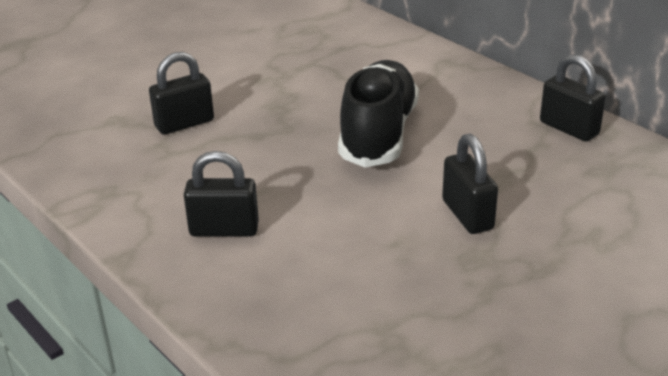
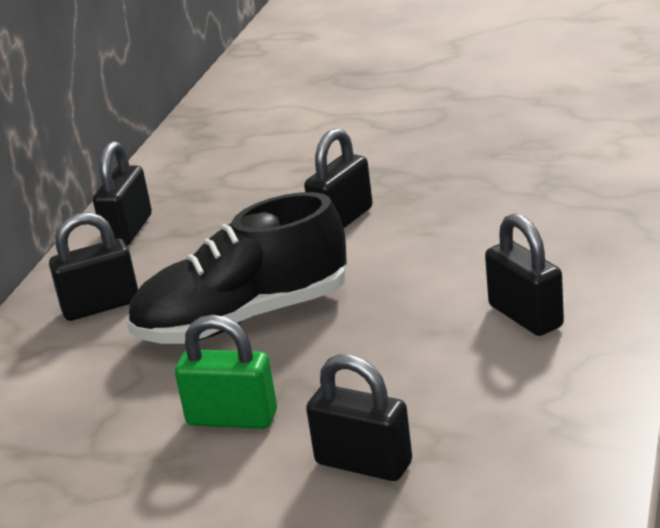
camera: 120 degrees left, 5 degrees down
none -> black padlock [49,212,138,321]
none -> green padlock [175,315,277,429]

